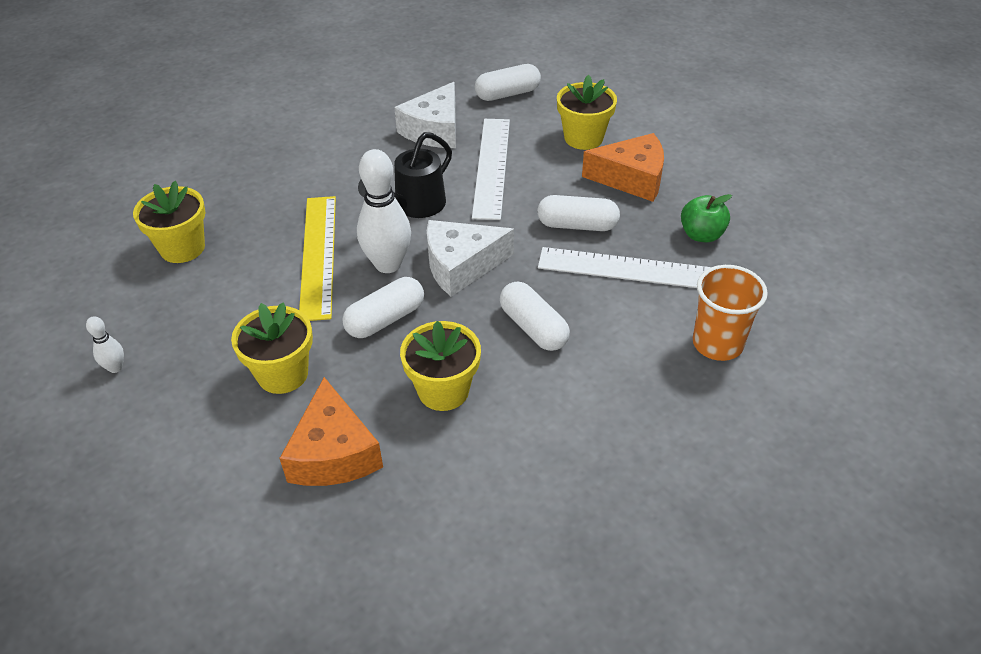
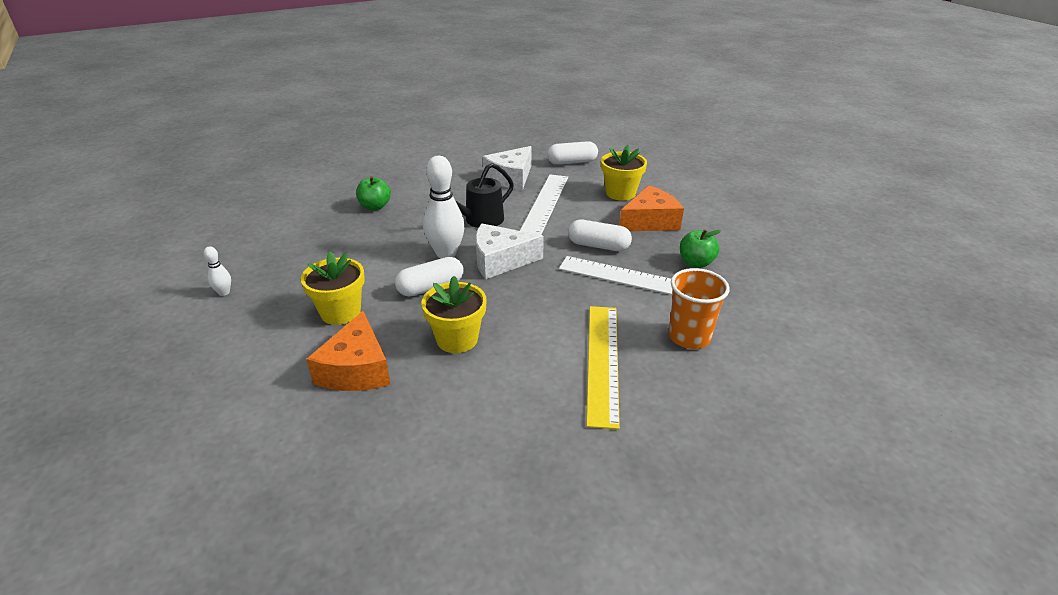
camera: 10 degrees right, 10 degrees down
yellow flower pot [133,181,206,263] -> none
yellow ruler [299,196,336,321] -> yellow ruler moved to [586,306,620,429]
white capsule [500,282,570,351] -> none
orange cheese [582,133,664,202] -> orange cheese turned 45 degrees counterclockwise [619,185,684,231]
none -> green apple [356,176,391,210]

